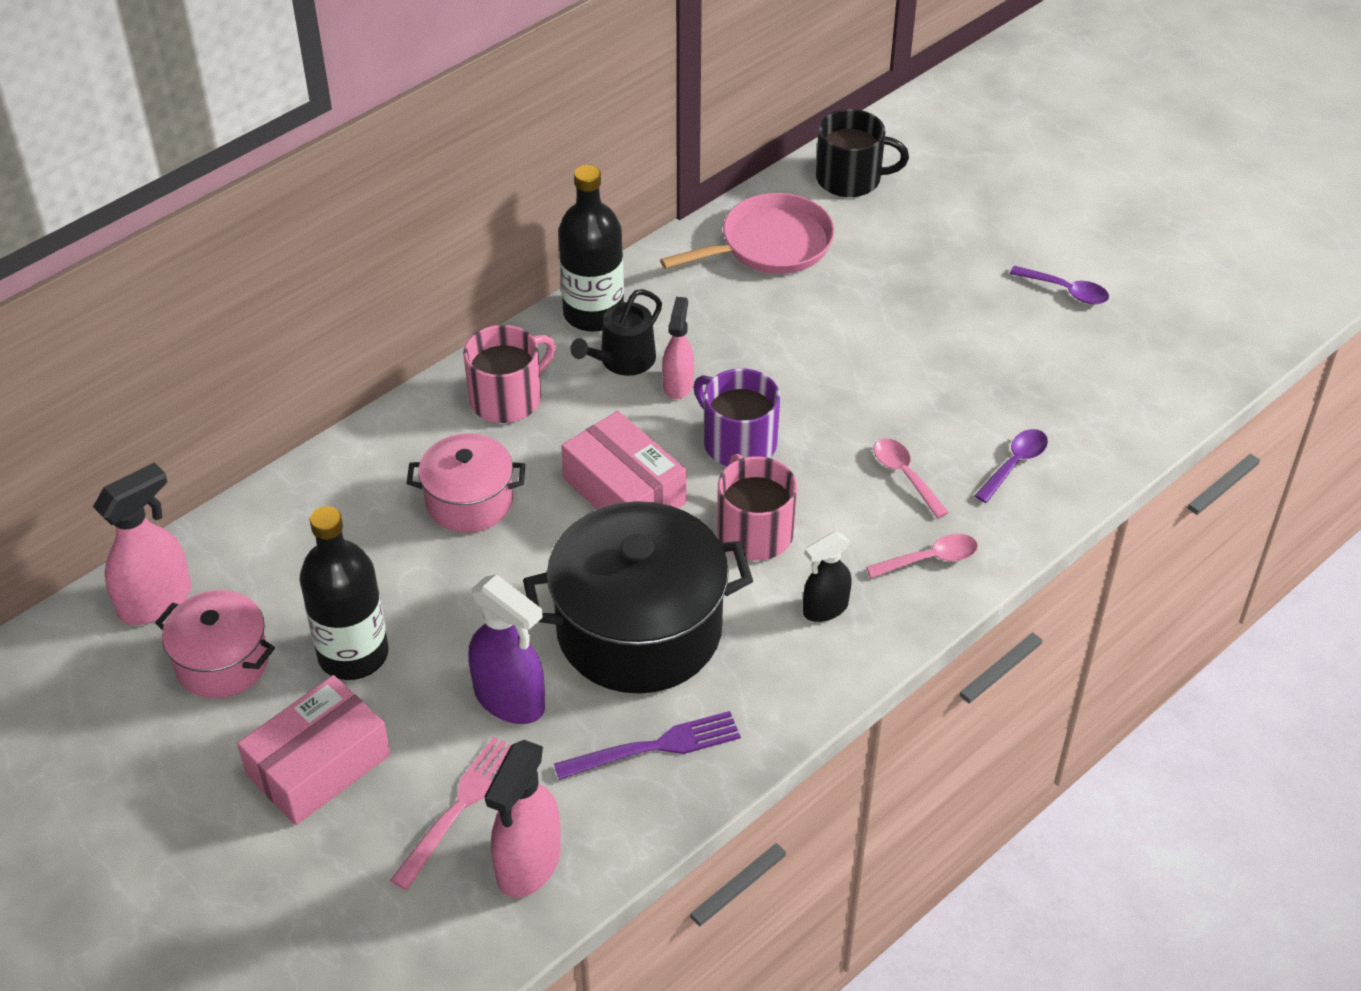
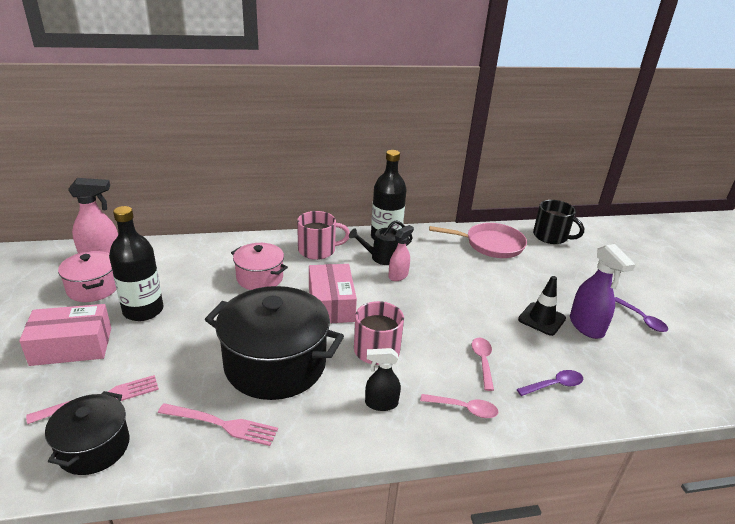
camera: 30 degrees right, 15 degrees down
purple spray bottle [469,574,545,724] -> purple spray bottle moved to [570,244,636,339]
pink spray bottle [485,740,561,898] -> black pot [45,391,130,475]
purple fork [554,711,741,780] -> pink fork [158,403,278,446]
purple mug [693,368,780,466] -> none
none -> black traffic cone [518,276,566,336]

